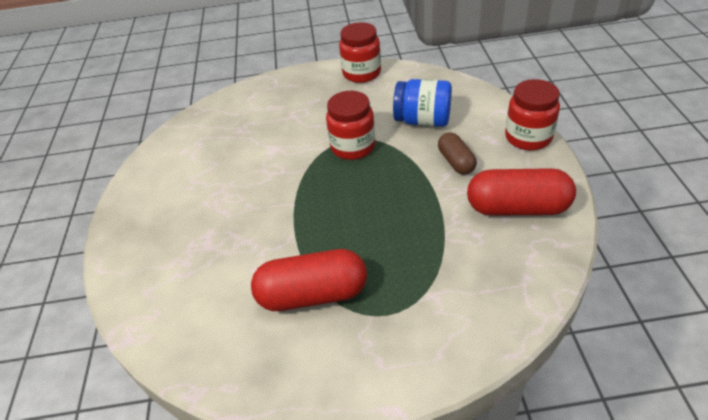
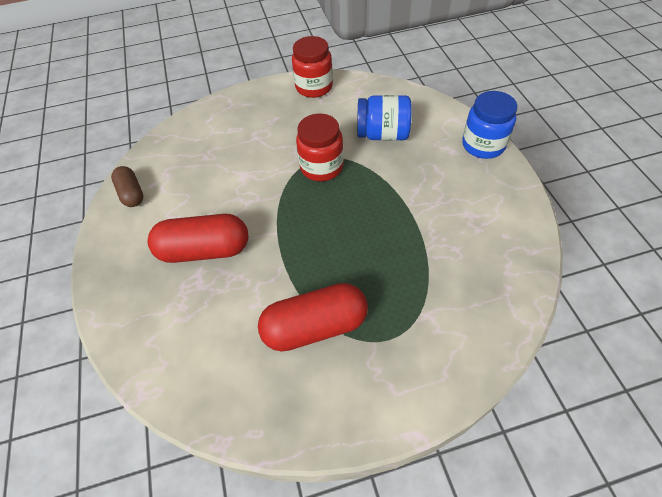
camera: 10 degrees left, 10 degrees up
brown capsule [438,132,477,175] -> brown capsule moved to [111,166,143,207]
red capsule [467,168,576,216] -> red capsule moved to [148,214,248,263]
red jar [505,79,560,150] -> blue jar [462,91,517,159]

